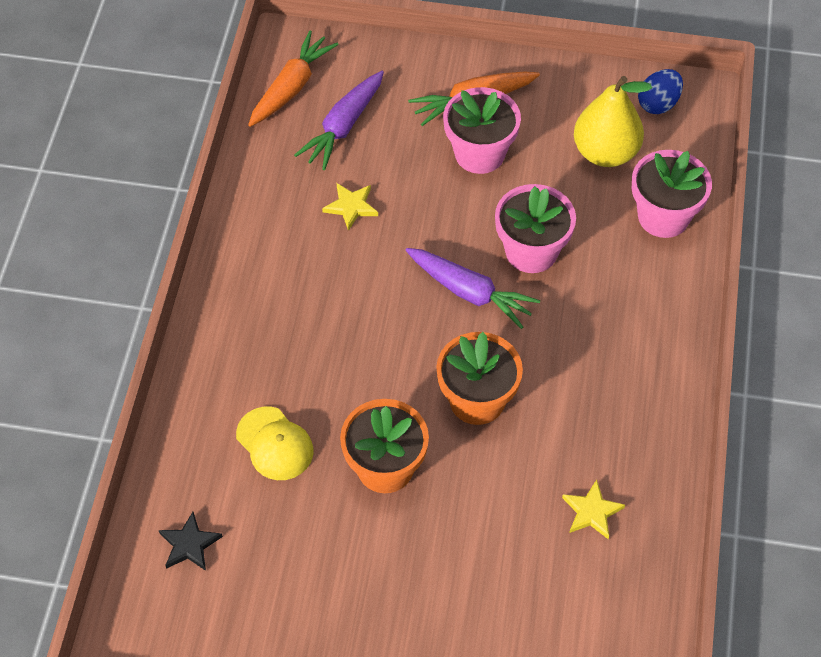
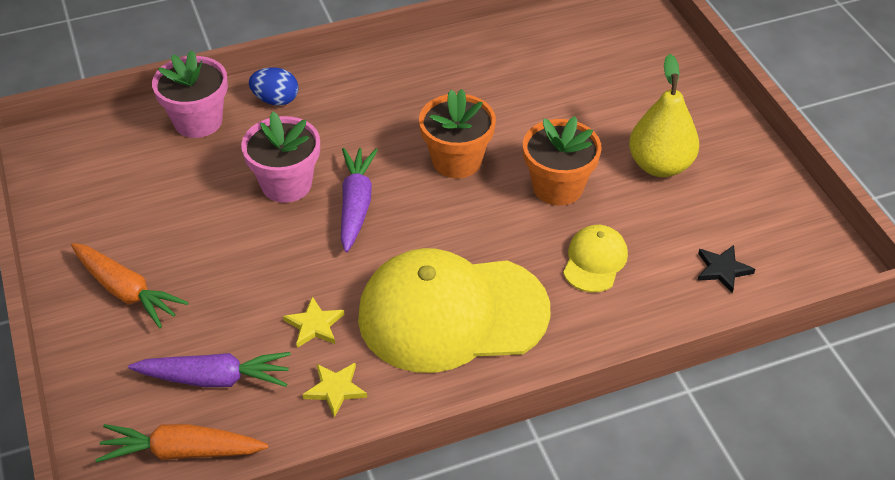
camera: 120 degrees left, 10 degrees down
pink flower pot [443,87,521,174] -> none
yellow star [562,480,625,539] -> yellow star moved to [302,363,367,418]
yellow pear [574,76,652,167] -> yellow pear moved to [629,54,699,177]
blue egg [638,69,683,114] -> blue egg moved to [249,67,298,105]
none -> yellow cap [358,248,551,373]

